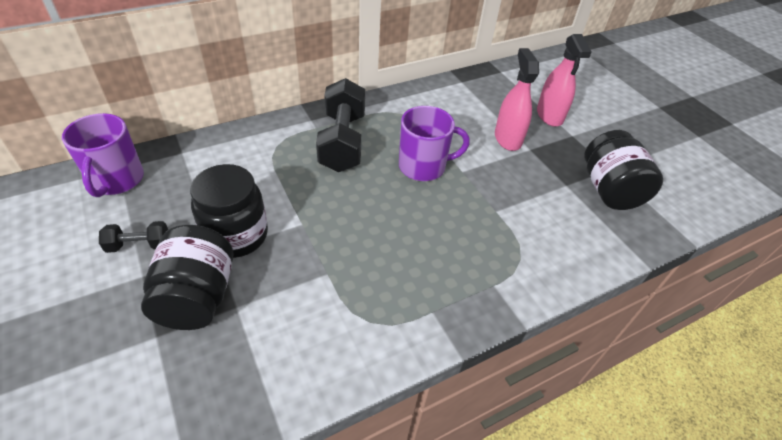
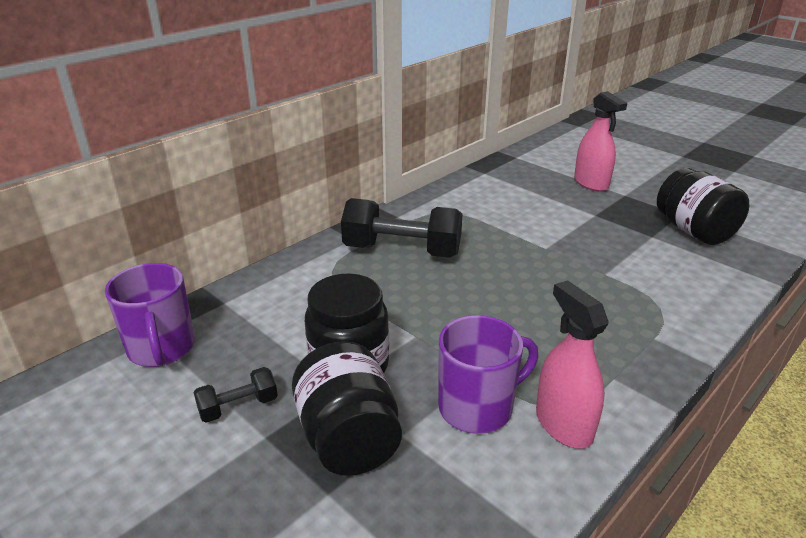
camera: 15 degrees left, 15 degrees down
black dumbbell [316,78,365,172] -> black dumbbell turned 60 degrees counterclockwise [341,198,463,258]
purple mug [399,106,470,181] -> purple mug moved to [438,315,538,434]
pink spray bottle [495,48,539,151] -> pink spray bottle moved to [536,280,609,449]

